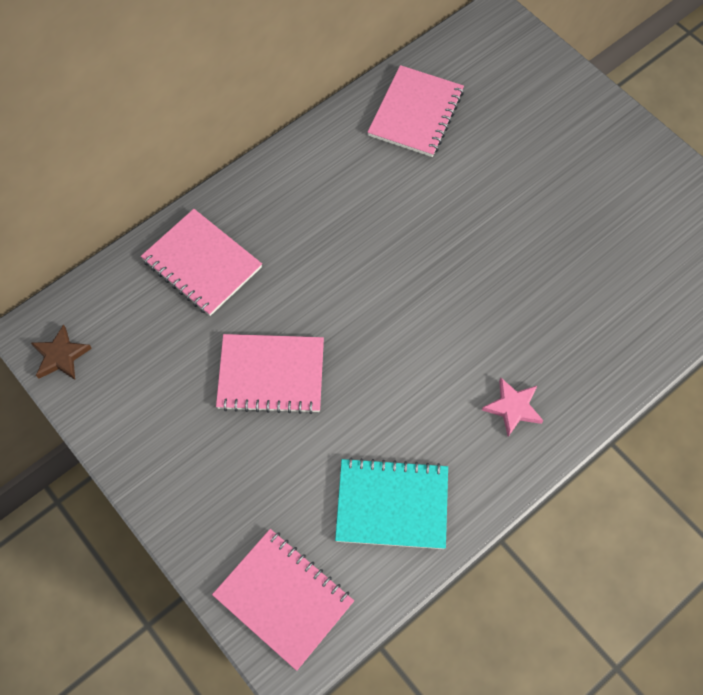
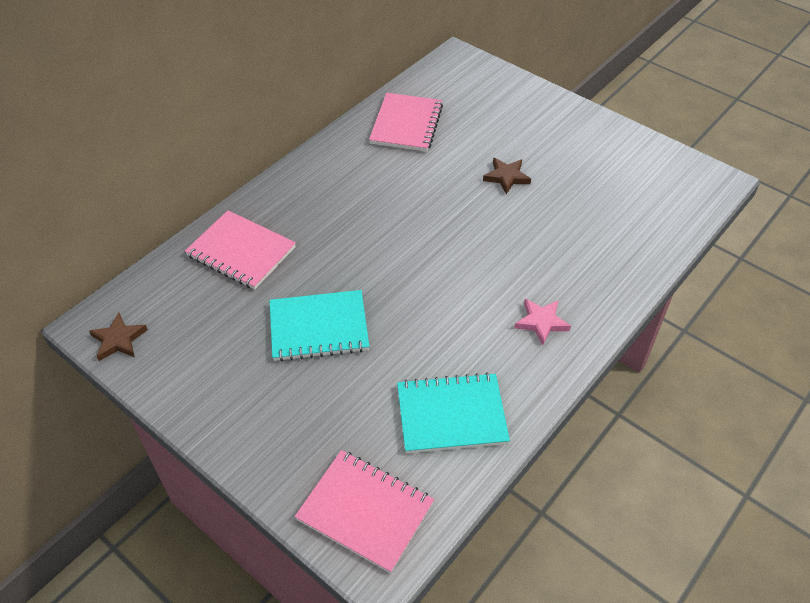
camera: 10 degrees left, 15 degrees down
pink notebook [216,334,324,414] -> turquoise notebook [269,290,369,362]
none -> brown star [483,158,531,194]

